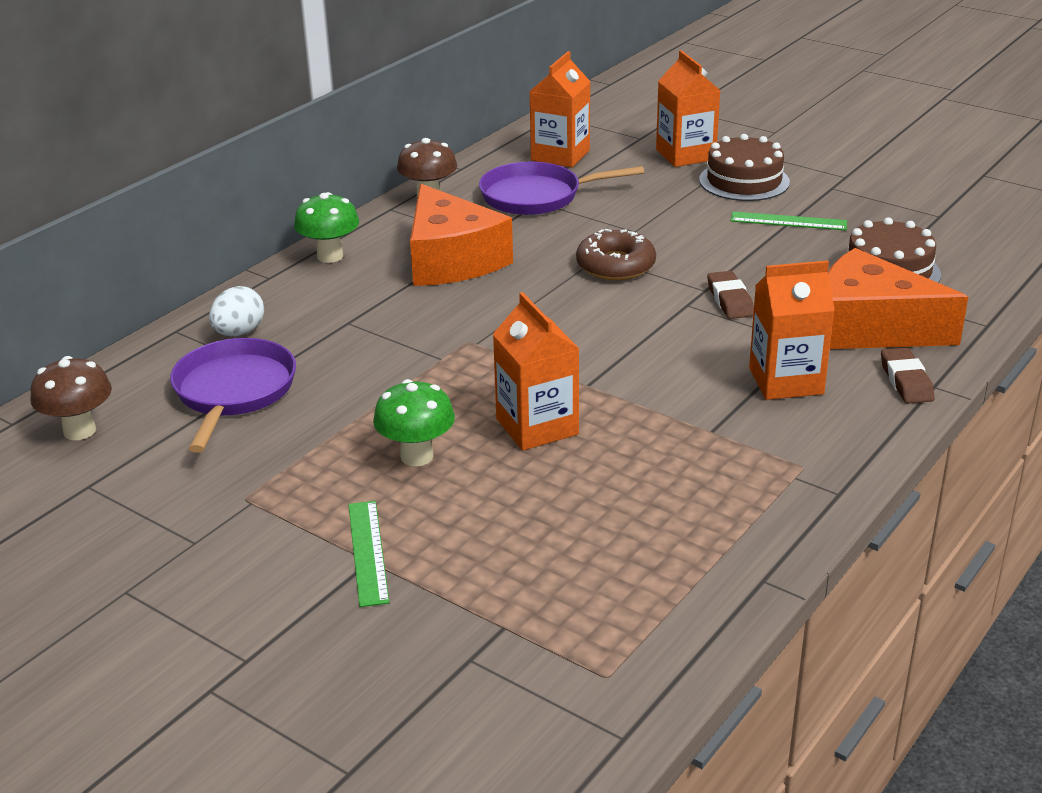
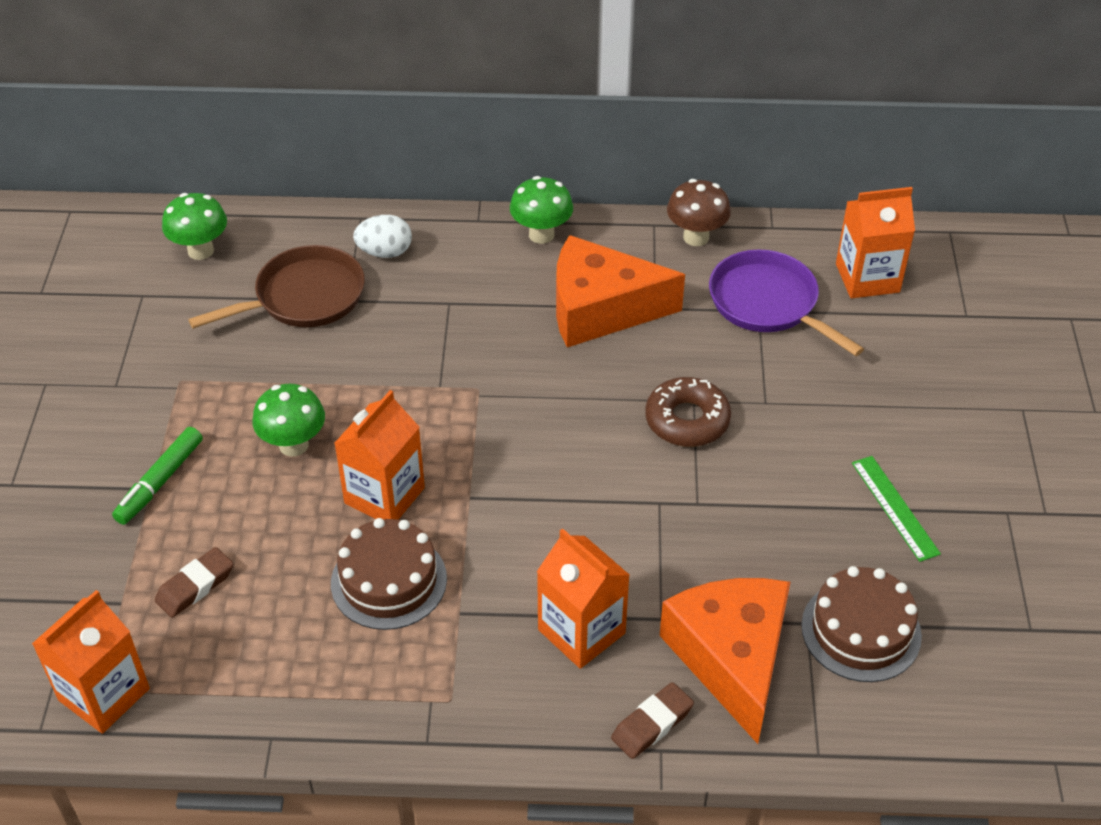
camera: 55 degrees right, 15 degrees up
brown mushroom [30,356,112,440] -> green mushroom [162,193,227,260]
purple pan [170,338,296,453] -> brown pan [188,245,365,329]
green ruler [348,501,390,607] -> green marker [112,427,203,525]
orange cheese [410,184,513,286] -> orange cheese turned 60 degrees clockwise [556,235,685,347]
orange carton [656,50,721,167] -> orange carton moved to [32,590,150,734]
brown cake [699,134,790,201] -> brown cake moved to [331,518,447,630]
brown eraser [707,271,754,319] -> brown eraser moved to [155,547,233,618]

